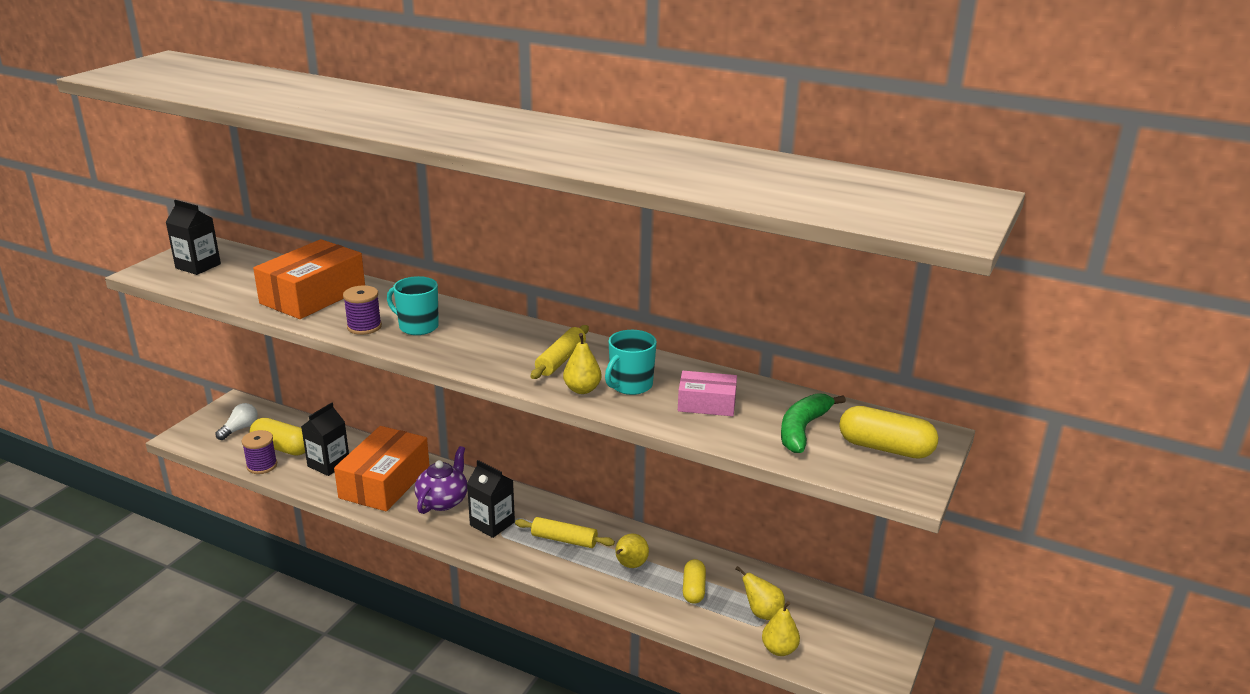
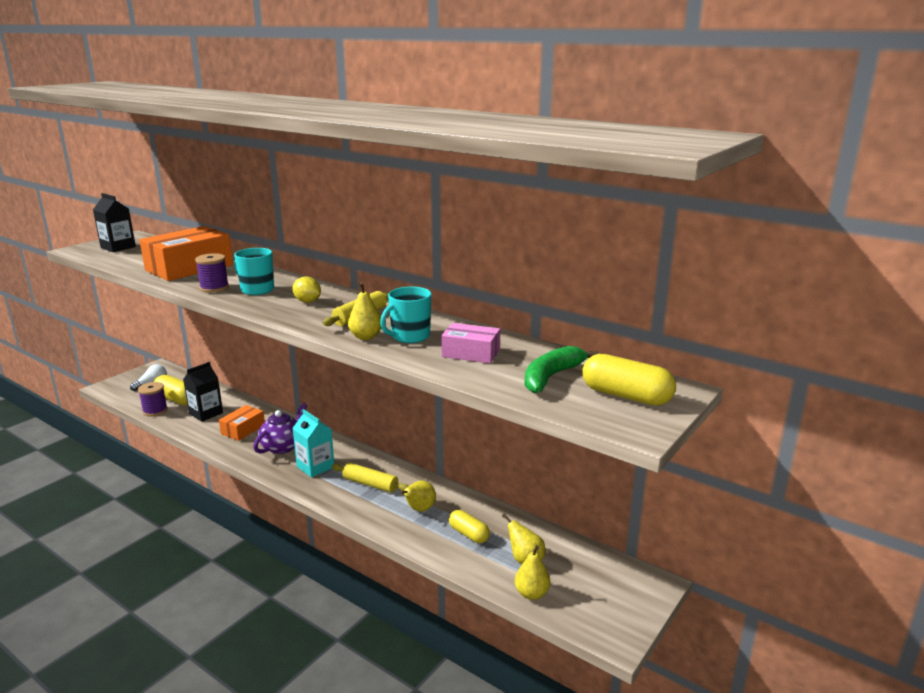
camera: 10 degrees right, 5 degrees down
orange box [334,426,430,511] -> orange box [219,405,265,441], size x0.54
black carton [467,460,515,538] -> turquoise carton [292,409,334,478]
yellow capsule [683,559,706,604] -> yellow capsule turned 60 degrees counterclockwise [449,510,490,543]
none -> yellow lemon [292,277,321,303]

